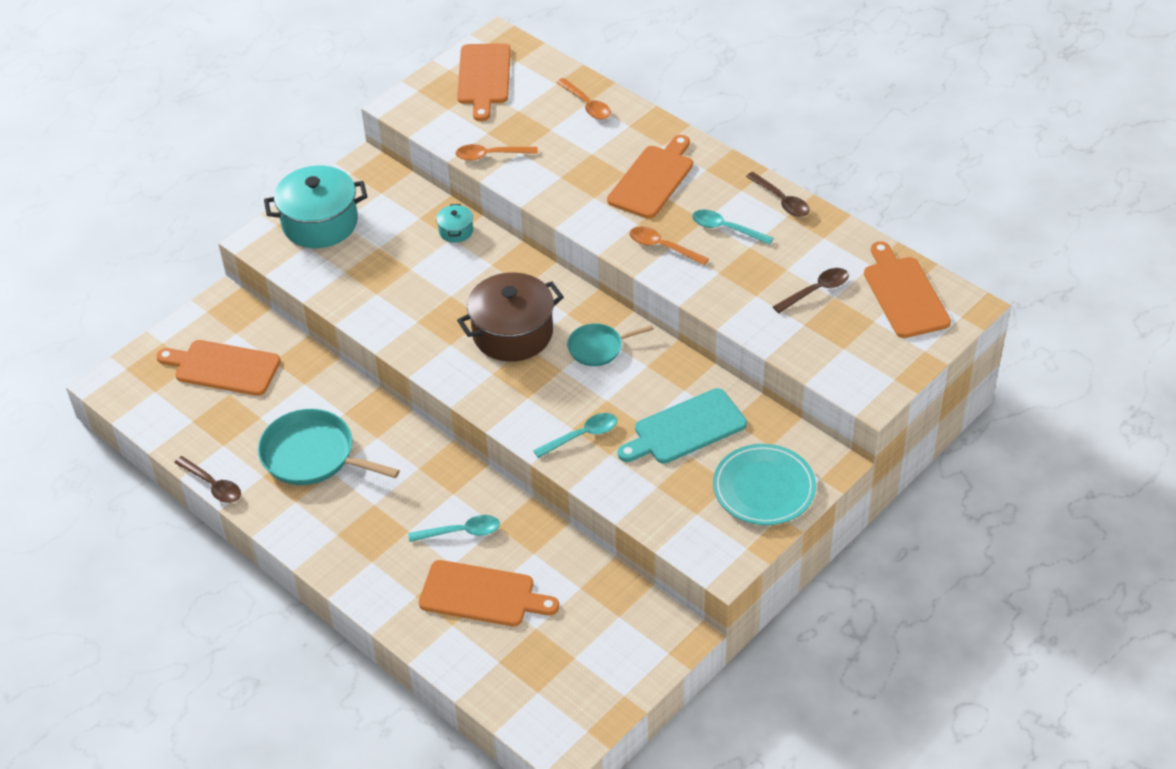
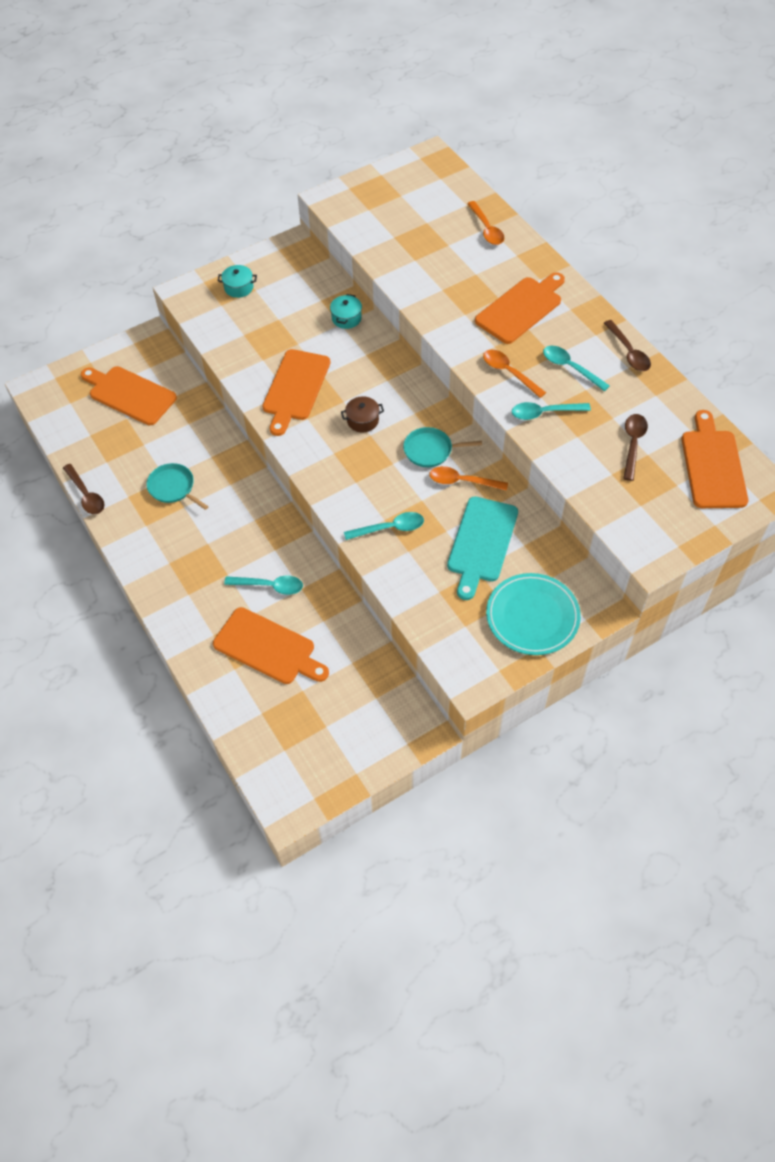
camera: 15 degrees right, 10 degrees up
turquoise pan [258,409,400,485] -> turquoise pan [146,463,209,510], size x0.59
turquoise pot [264,165,367,248] -> turquoise pot [218,265,257,298], size x0.45
orange spoon [455,144,538,161] -> orange spoon moved to [429,466,508,491]
orange cutting board [457,43,511,121] -> orange cutting board moved to [262,349,330,436]
brown pot [457,272,564,362] -> brown pot [341,396,384,432], size x0.45
turquoise cutting board [617,388,747,464] -> turquoise cutting board turned 60 degrees counterclockwise [447,496,518,600]
brown spoon [773,268,849,313] -> brown spoon turned 60 degrees counterclockwise [623,414,648,481]
none -> turquoise spoon [512,402,591,420]

